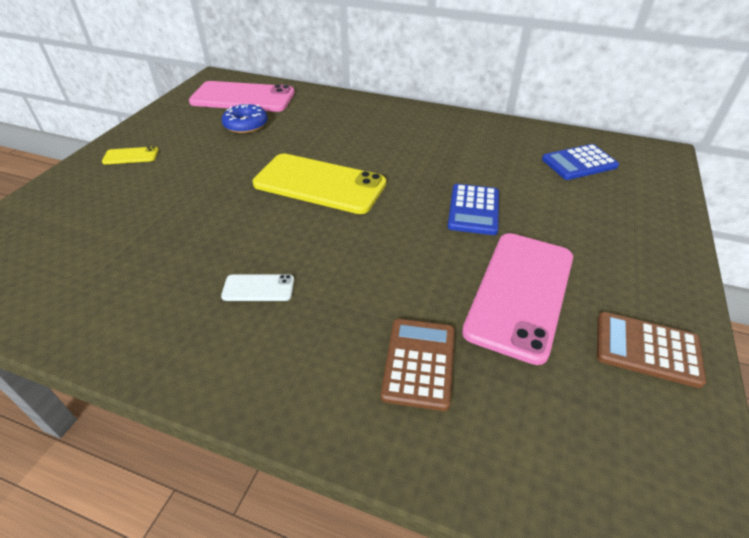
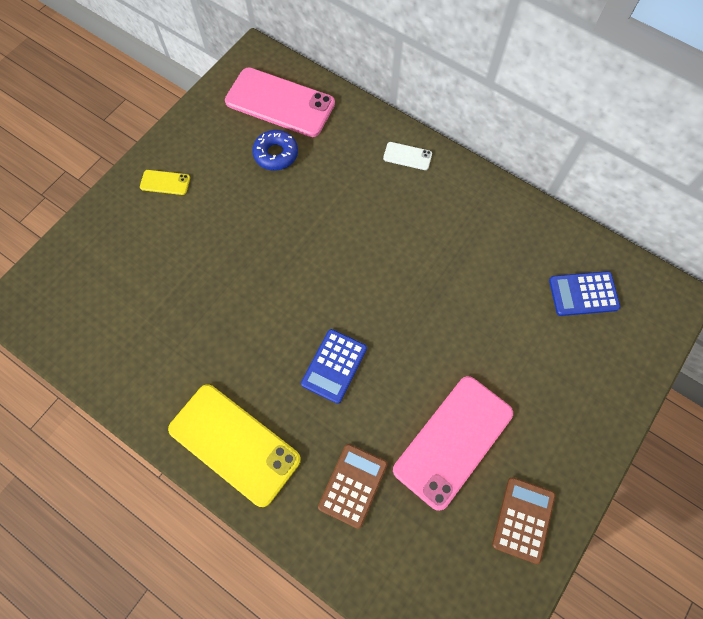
camera: 15 degrees right, 25 degrees up
white phone [221,274,294,301] -> white phone moved to [383,142,432,170]
yellow phone [253,153,386,214] -> yellow phone moved to [168,384,301,507]
blue calculator [448,184,499,235] -> blue calculator moved to [301,329,367,404]
brown calculator [597,312,706,388] -> brown calculator turned 75 degrees clockwise [492,477,555,564]

